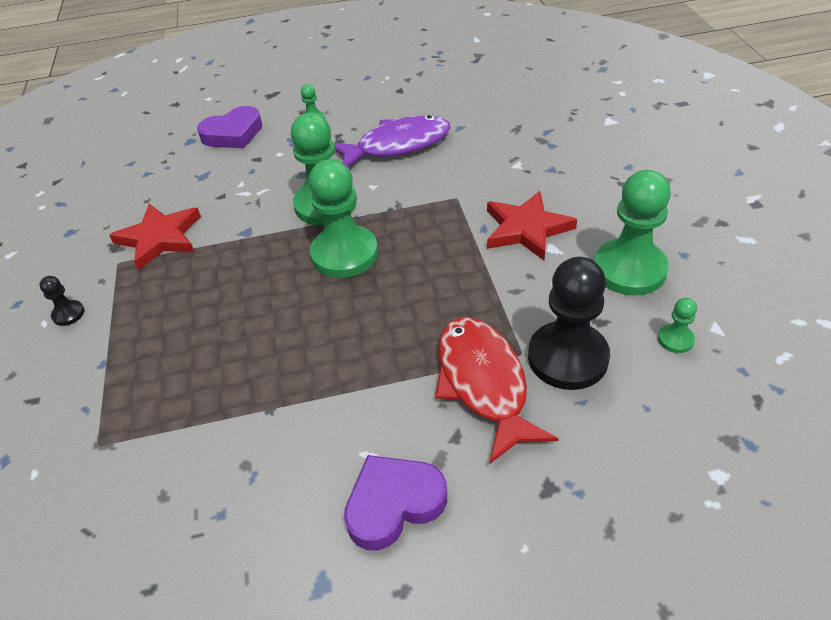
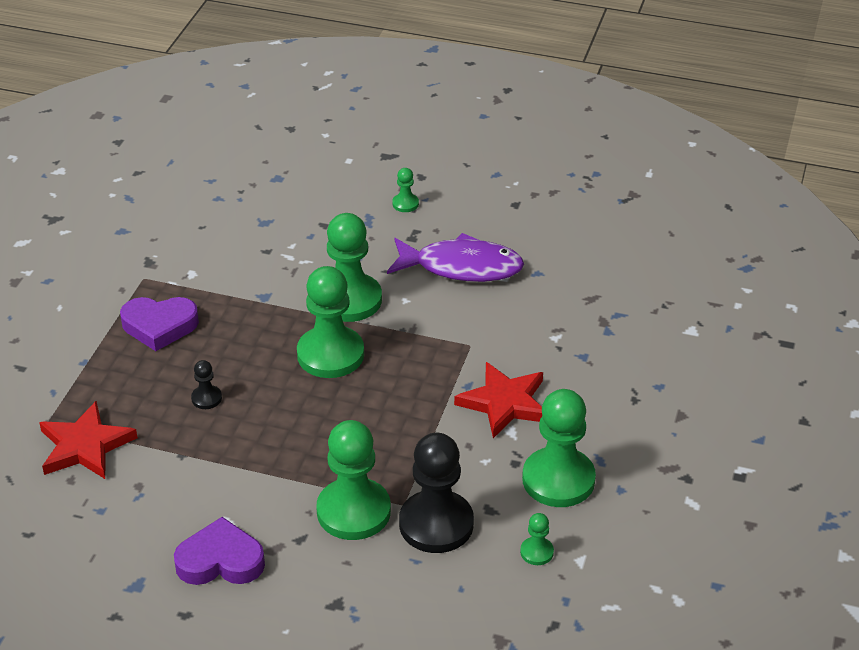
camera: 25 degrees right, 5 degrees down
black pawn [39,276,84,326] -> black pawn moved to [191,360,222,409]
red star [109,204,201,271] -> red star moved to [39,401,138,479]
purple heart [197,106,262,148] -> purple heart moved to [120,297,199,351]
red fish [435,317,558,464] -> green pawn [316,420,391,540]

